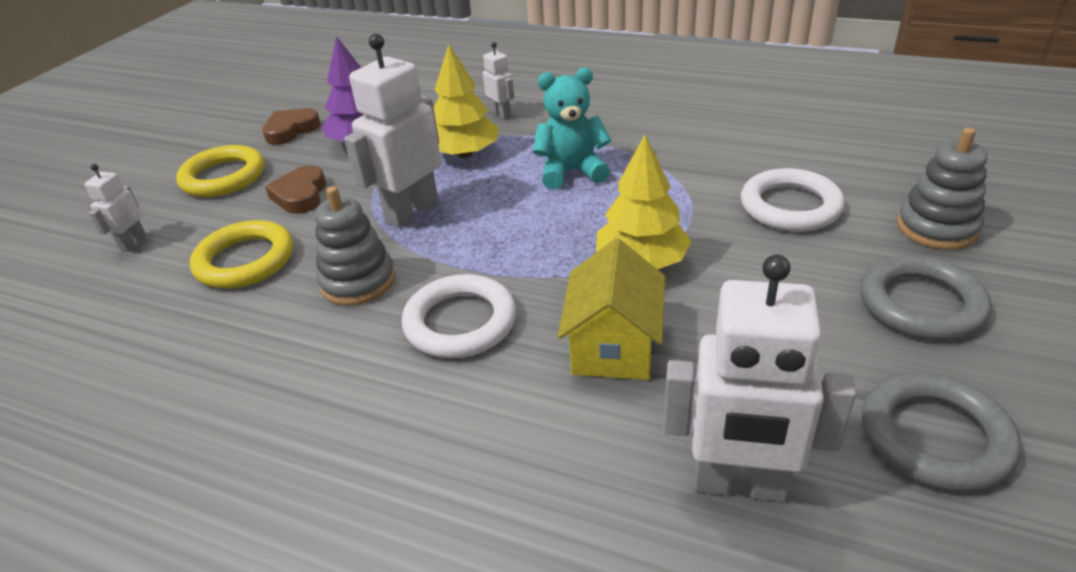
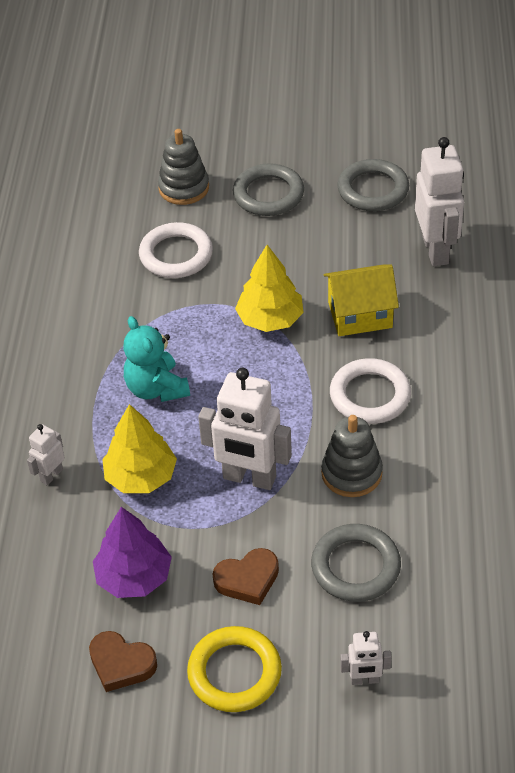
camera: 110 degrees left, 10 degrees up
yellow ring [190,220,293,289] -> grey ring [311,524,401,602]

